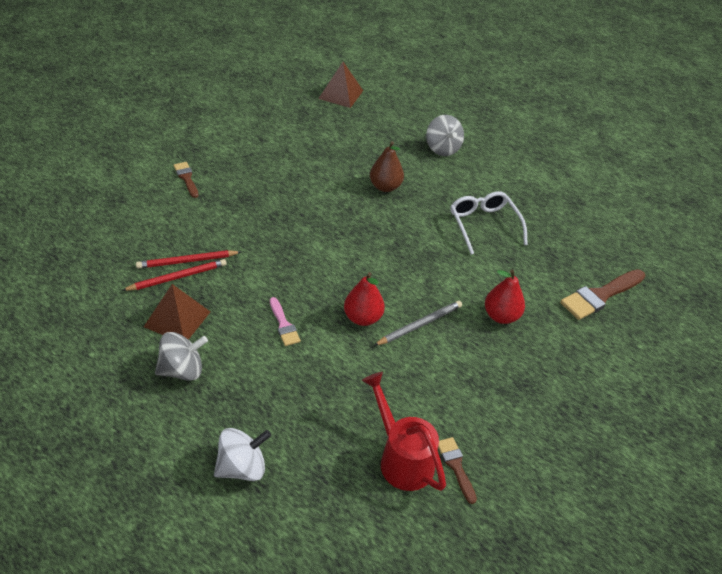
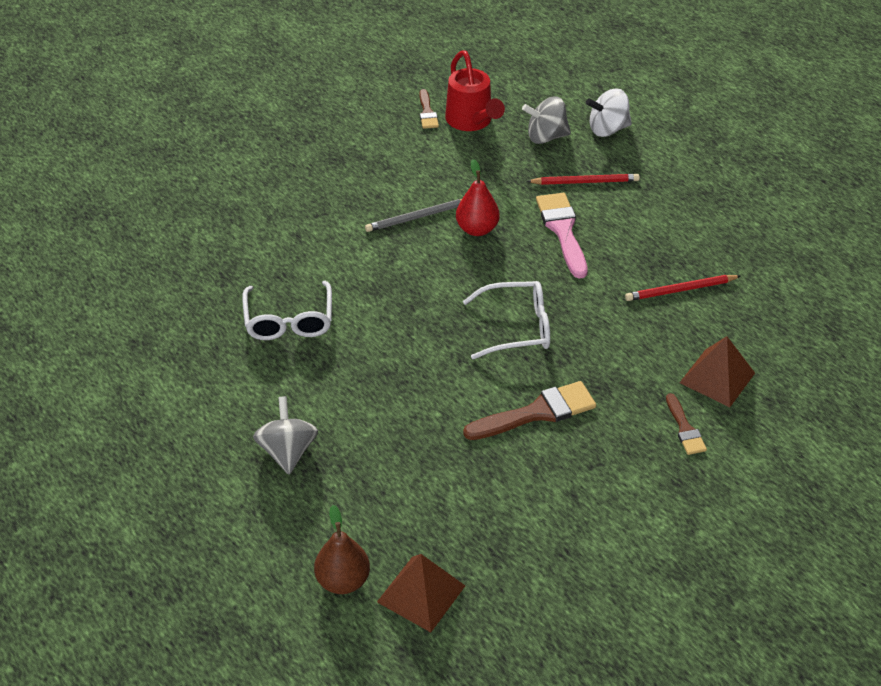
camera: 165 degrees left, 0 degrees up
red pencil [136,250,241,269] -> red pencil moved to [526,174,640,185]
brown pyramid [144,284,210,340] -> brown pyramid moved to [680,336,755,407]
grey spinning top [155,332,208,381] -> grey spinning top moved to [522,97,571,144]
pink brush [270,297,301,346] -> pink brush [536,193,588,279], size x1.76
brown pear [370,141,404,192] -> brown pear moved to [314,505,370,594]
red pear [485,270,525,324] -> none
brown brush [560,269,645,320] -> brown brush moved to [463,381,596,440]
none -> white glasses [463,281,550,359]

